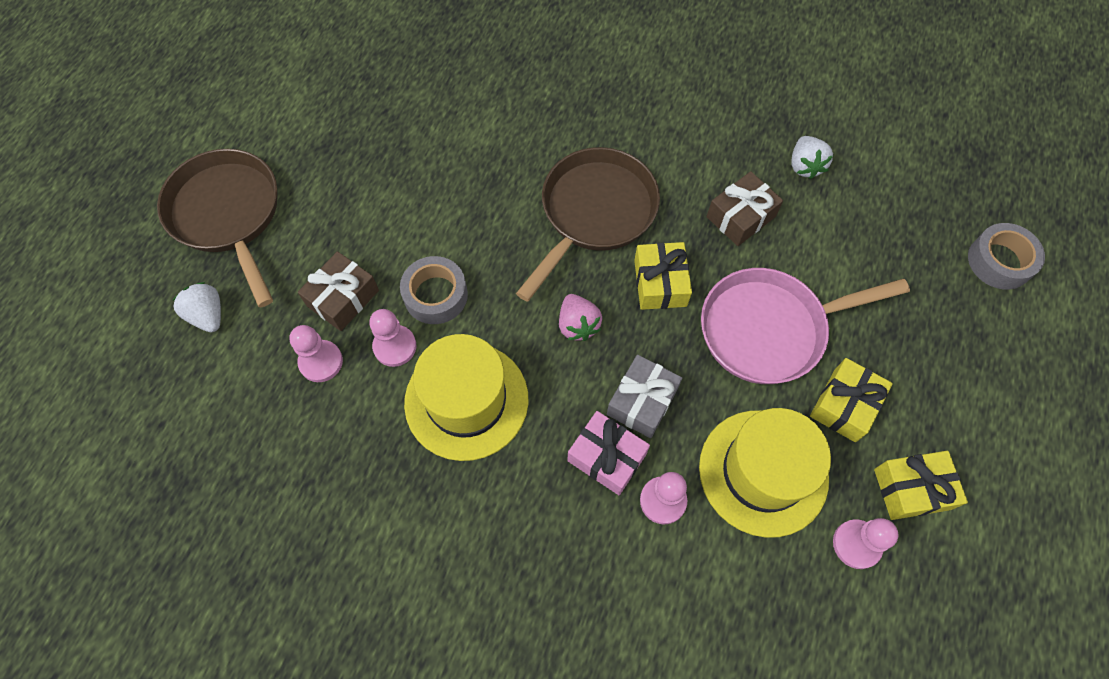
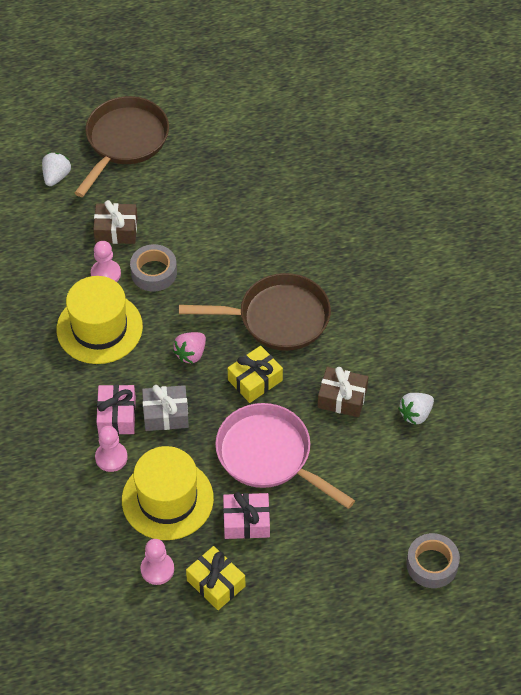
camera: 55 degrees right, 10 degrees down
pink pawn [289,325,343,382] -> none
yellow gift [810,358,893,442] -> pink gift [223,492,270,539]

